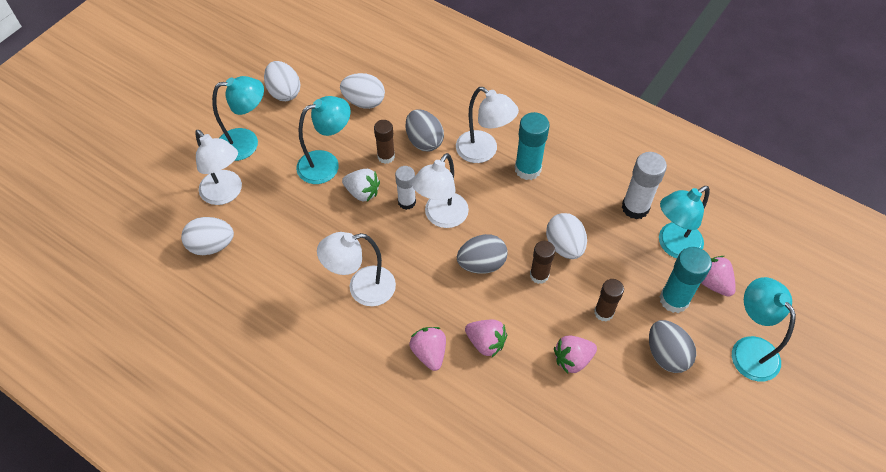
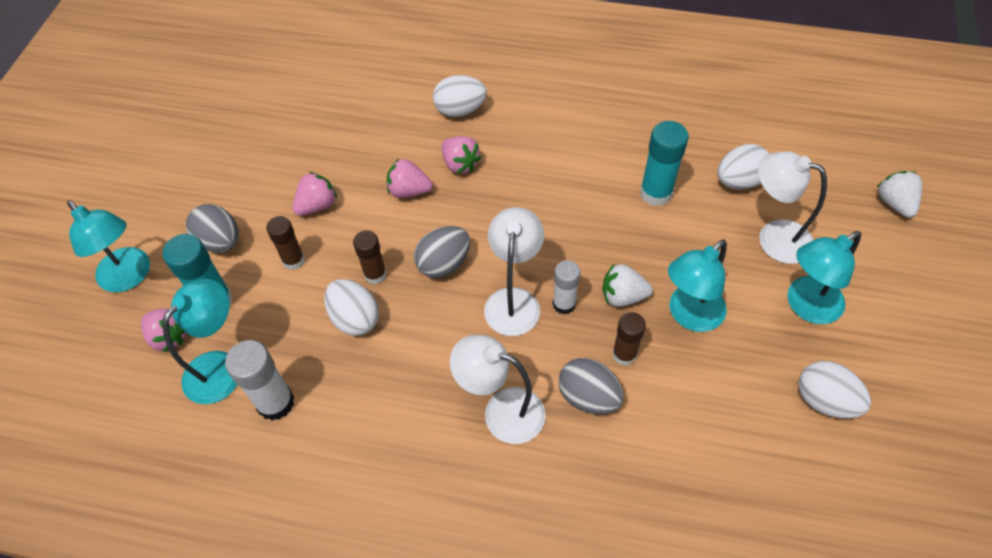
camera: 160 degrees right, 0 degrees up
white lamp [317,232,396,306] -> none
white egg [340,73,385,109] -> white egg moved to [433,75,487,117]
turquoise glue stick [515,112,550,180] -> turquoise glue stick moved to [640,121,689,206]
none -> white strawberry [877,171,922,218]

